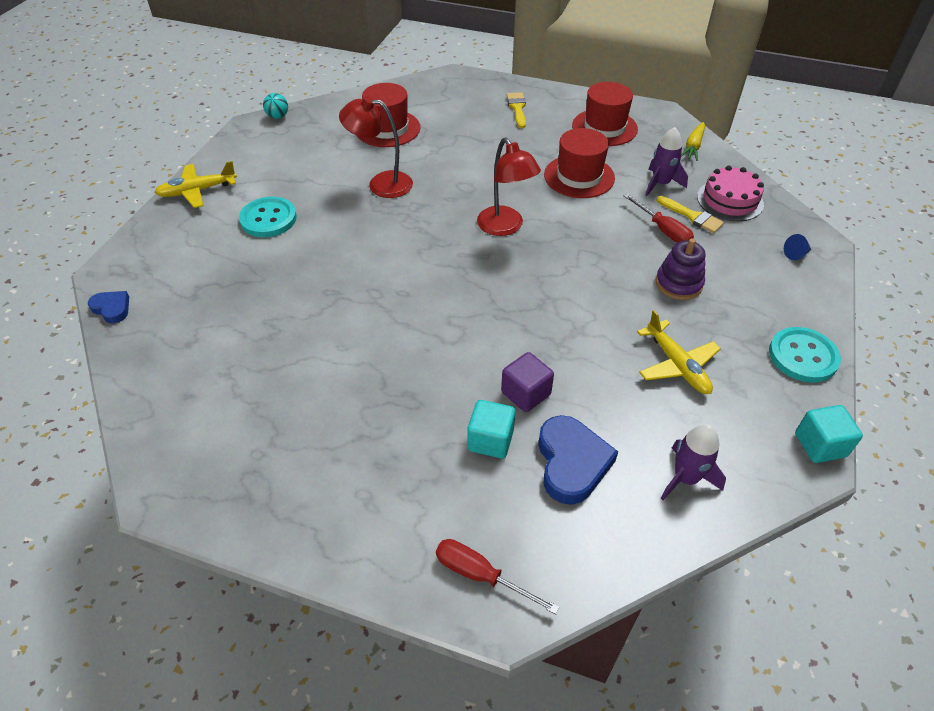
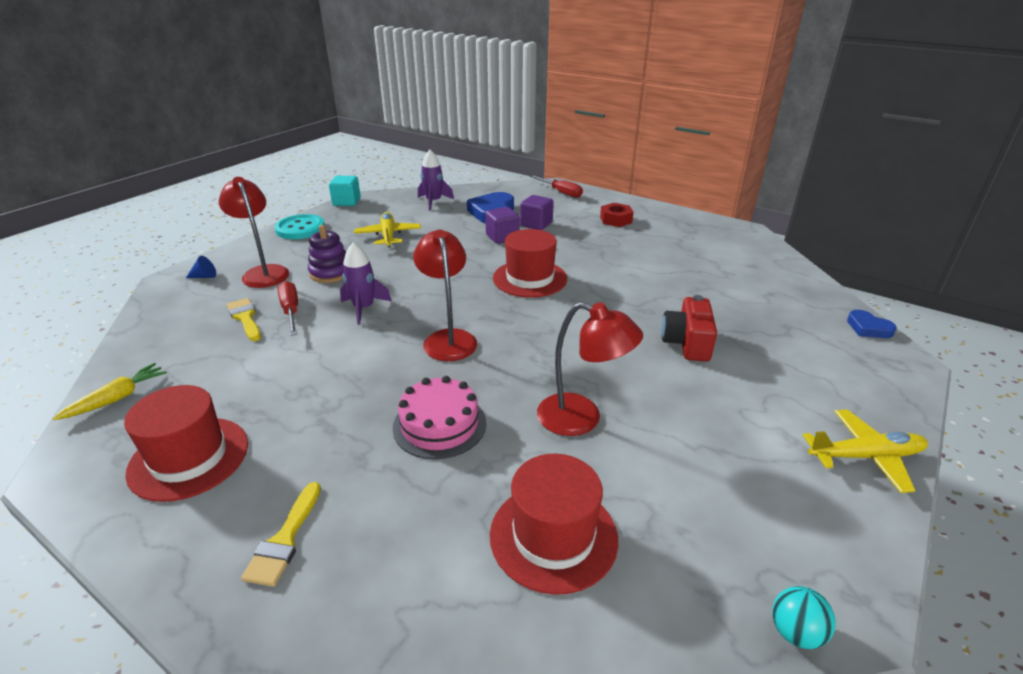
camera: 165 degrees left, 15 degrees down
turquoise button [239,197,297,237] -> none
turquoise cube [467,400,515,459] -> purple cube [520,195,554,230]
red hat [544,128,615,198] -> red hat moved to [493,229,567,298]
purple rocket [646,127,688,196] -> purple rocket moved to [340,242,392,325]
pink cake [697,165,764,221] -> pink cake moved to [393,376,486,459]
none -> red lamp [219,177,289,288]
none -> red nut [600,203,634,227]
none -> red camera [661,295,717,361]

